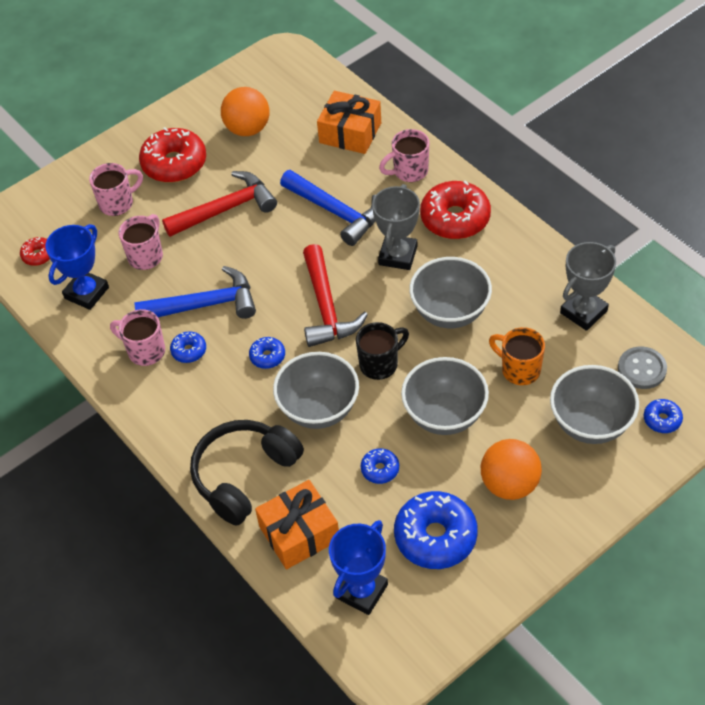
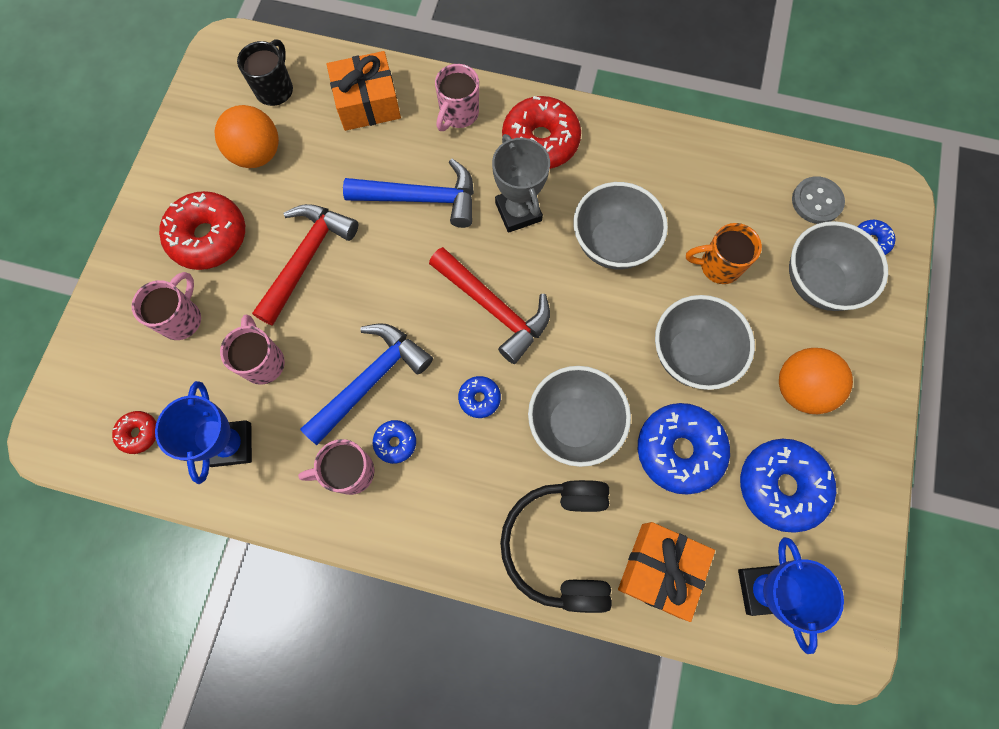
camera: 40 degrees left, 20 degrees up
black mug [356,322,409,380] -> black mug moved to [237,39,293,106]
blue donut [361,448,399,484] -> blue donut [638,403,730,495], size x2.06
grey trophy [560,242,616,331] -> none

